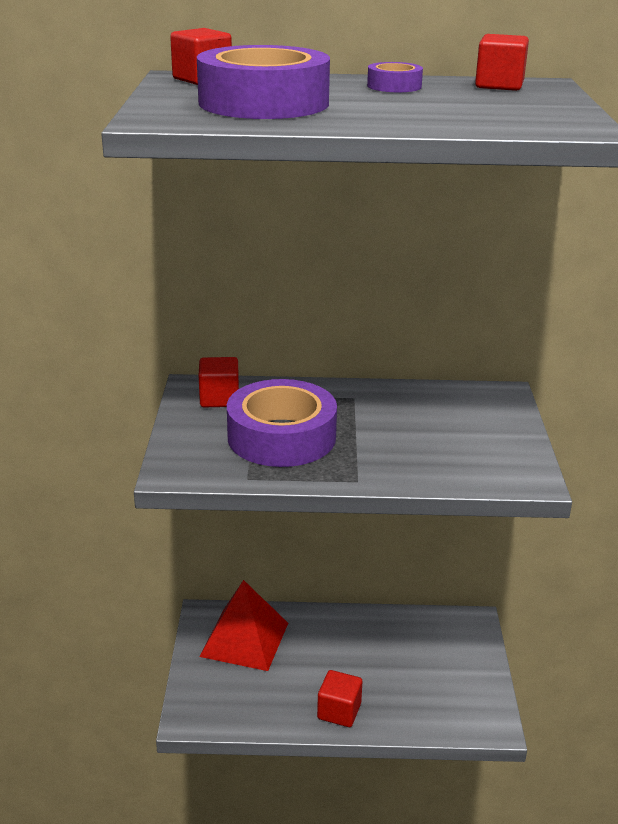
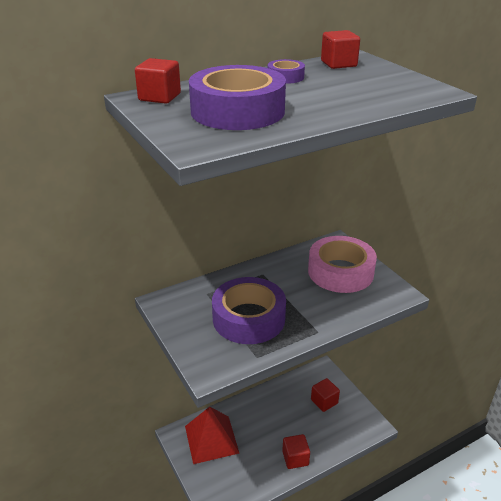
camera: 30 degrees left, 5 degrees up
red cube [199,357,239,407] -> red cube moved to [311,378,340,412]
none -> pink tape [308,236,377,293]

